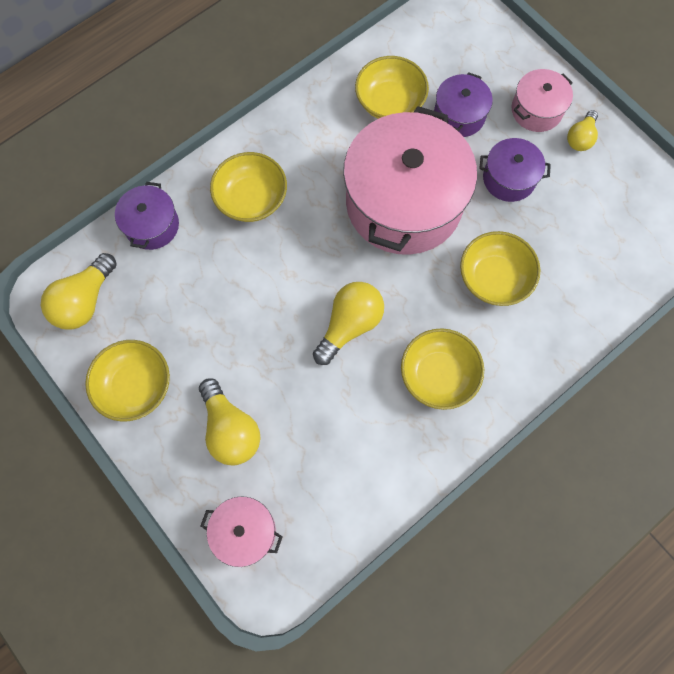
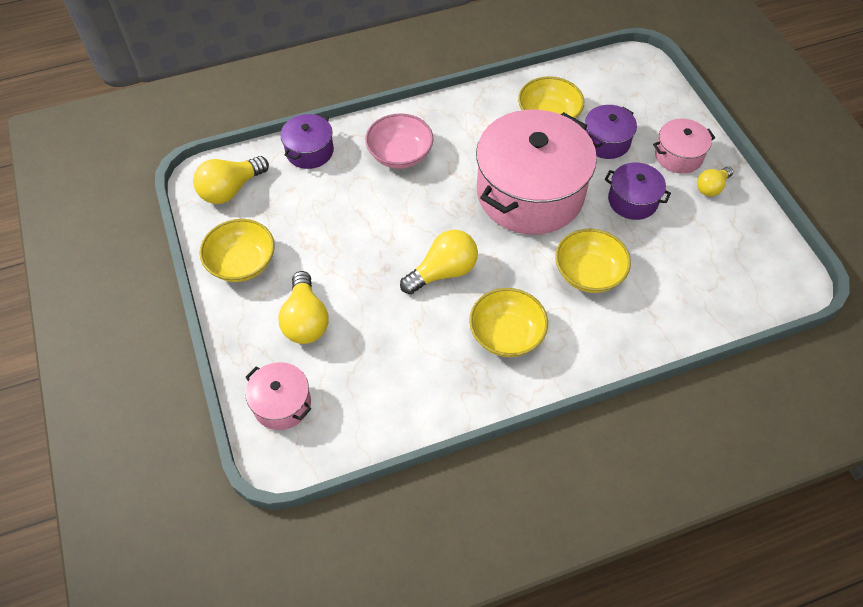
camera: 20 degrees right, 15 degrees down
yellow bowl [210,152,287,222] -> pink bowl [365,113,433,169]

